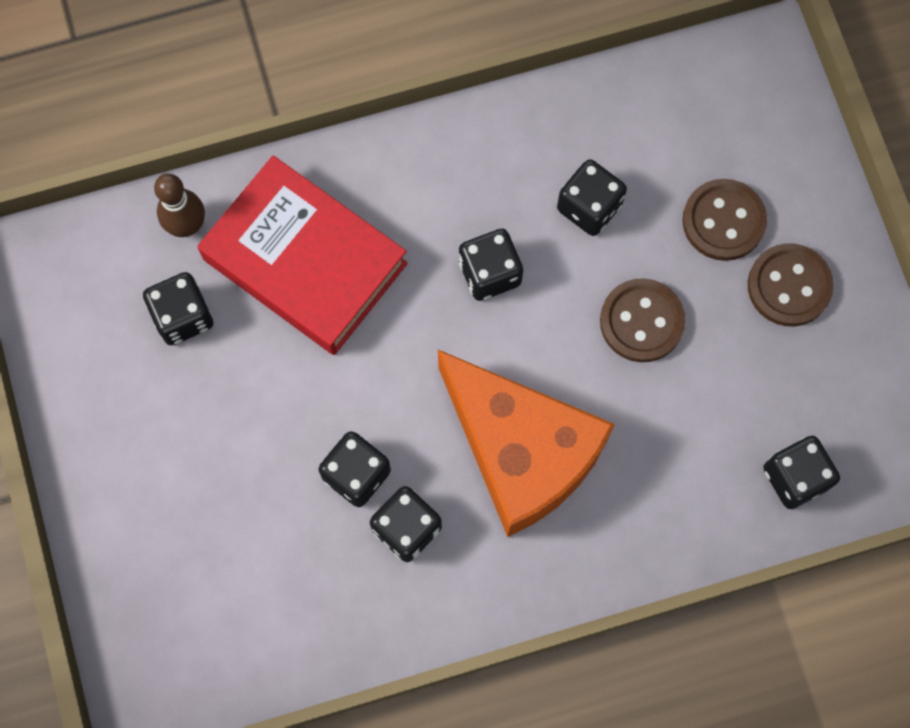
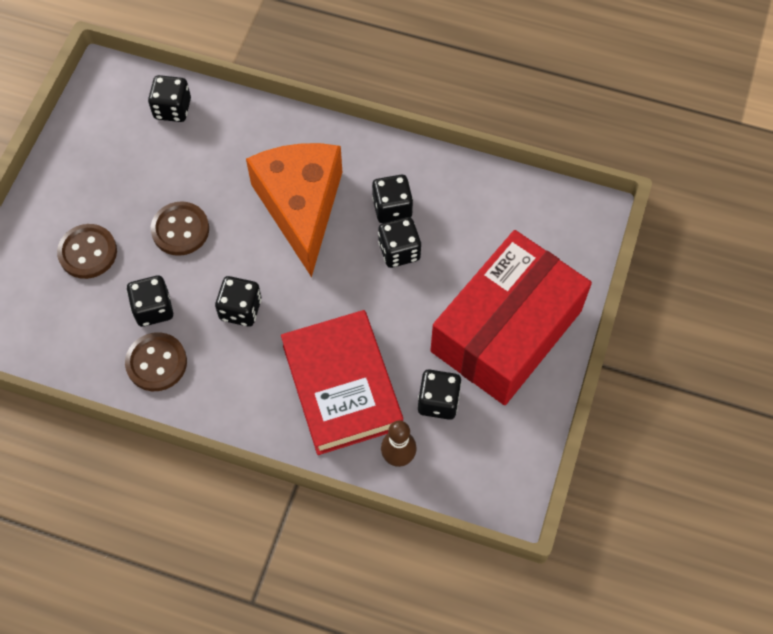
camera: 145 degrees left, 10 degrees down
brown button [748,243,834,327] -> brown button moved to [125,332,187,391]
none -> red box [430,230,592,405]

